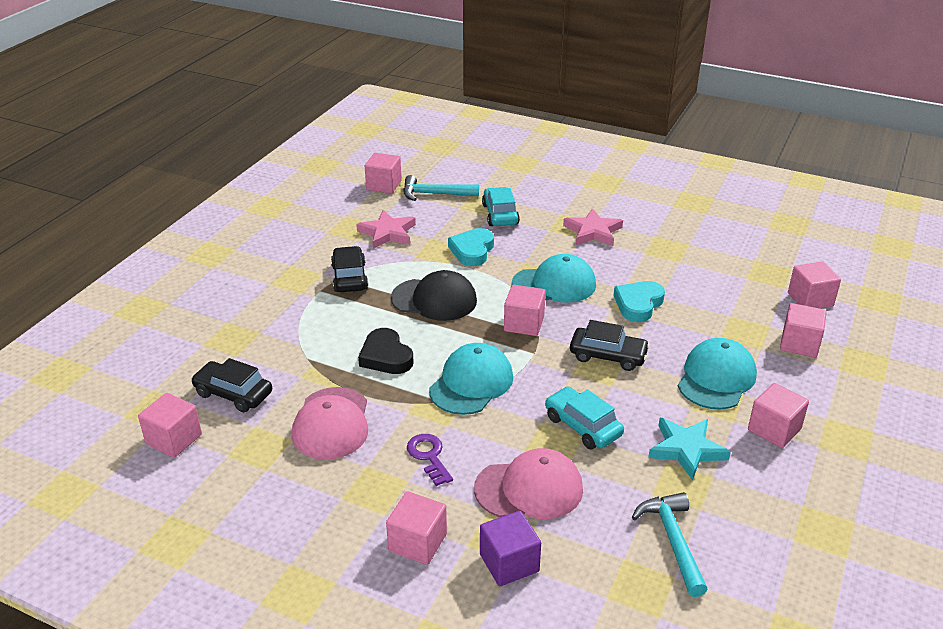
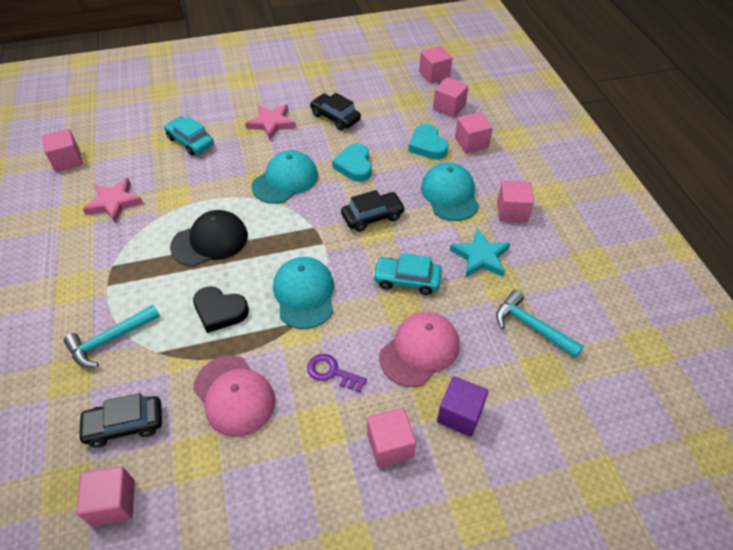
camera: 40 degrees left, 15 degrees up
black car [331,246,368,292] -> black car moved to [310,93,361,130]
turquoise hammer [403,175,479,201] -> turquoise hammer moved to [63,305,160,367]
turquoise heart [448,228,494,266] -> turquoise heart moved to [408,124,448,160]
pink cube [504,285,546,336] -> pink cube moved to [419,46,452,83]

